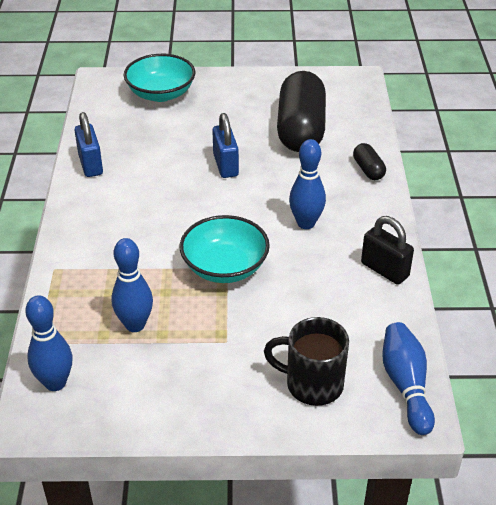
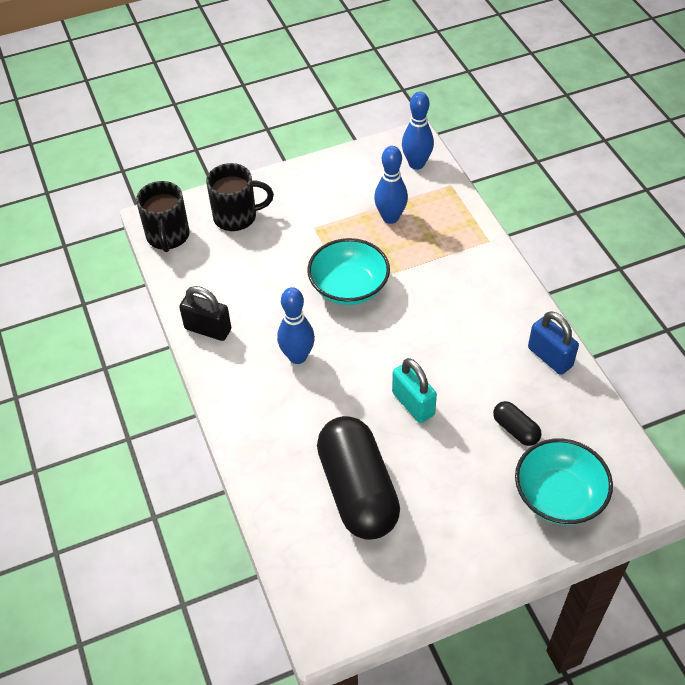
camera: 160 degrees right, 10 degrees up
blue padlock [212,113,239,178] -> turquoise padlock [392,358,437,423]
black capsule [353,143,386,180] -> black capsule moved to [493,401,541,446]
blue bowling pin [382,322,435,435] -> black mug [136,181,190,252]

